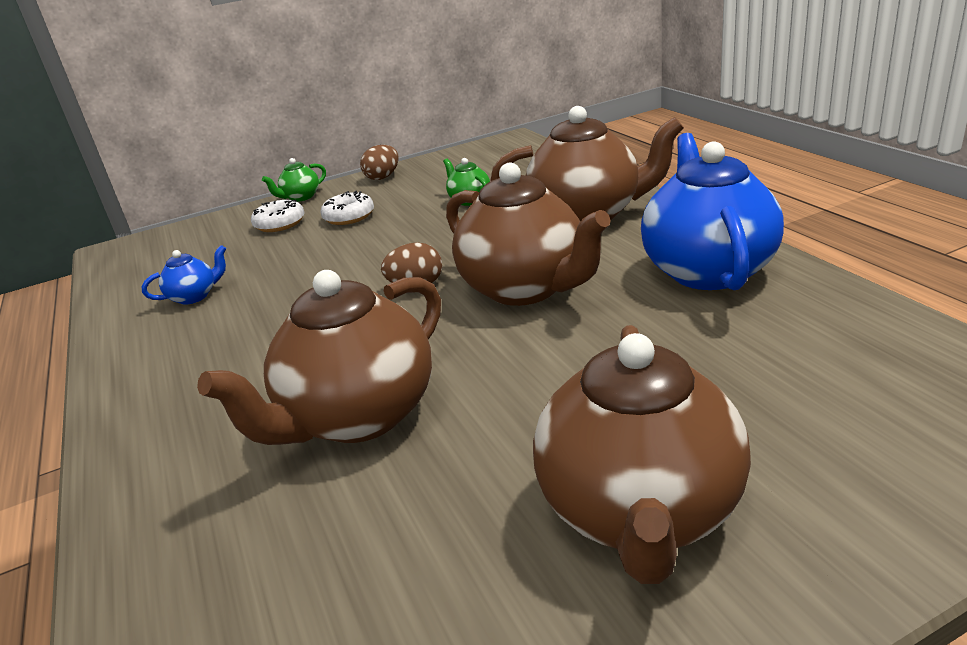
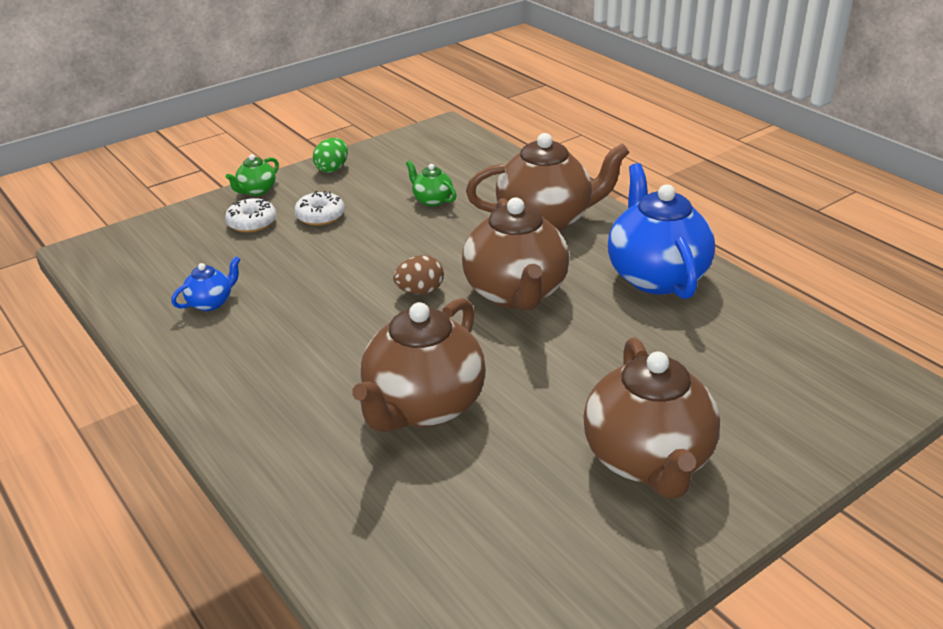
camera: 15 degrees left, 5 degrees up
brown egg [360,145,399,180] -> green egg [313,138,348,173]
brown teapot [446,163,611,306] -> brown teapot turned 45 degrees clockwise [462,197,569,310]

